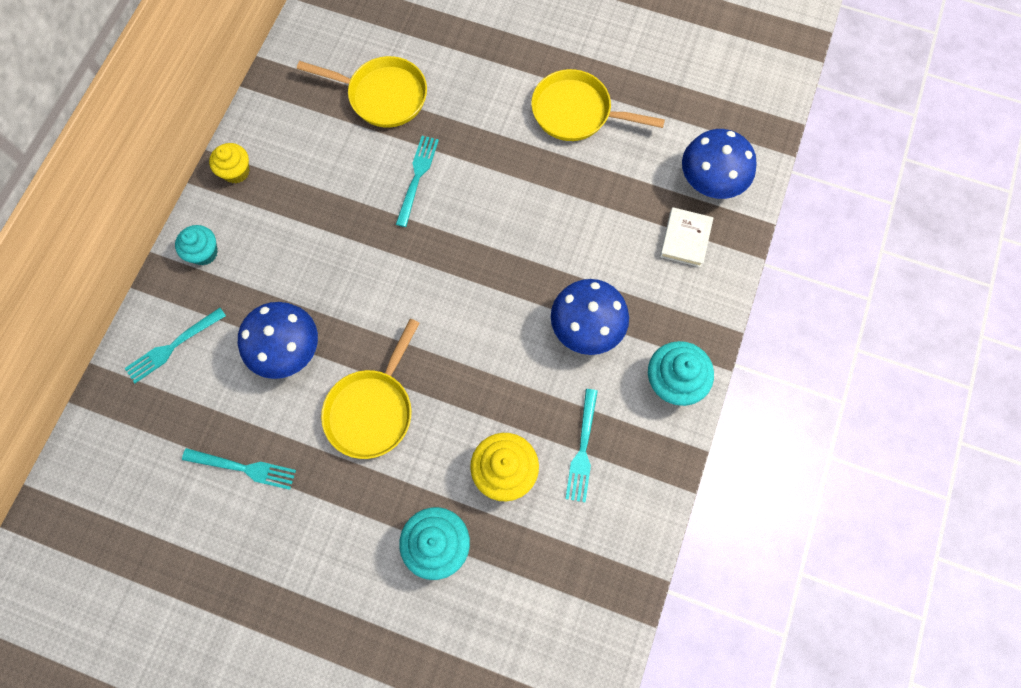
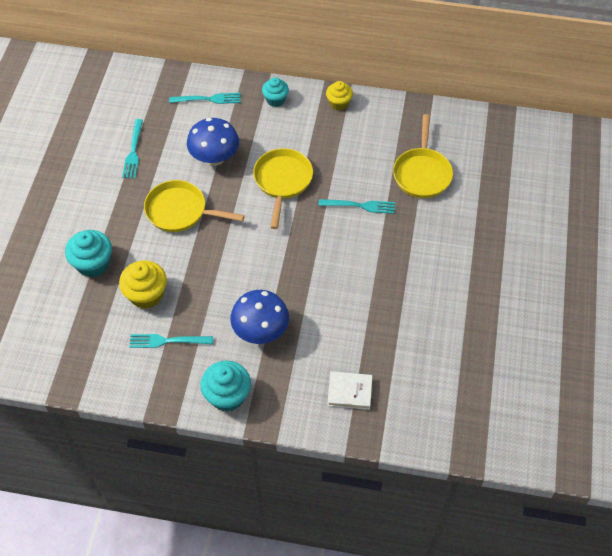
camera: 80 degrees right, 15 degrees down
turquoise fork [125,308,226,383] -> turquoise fork turned 135 degrees clockwise [169,93,241,104]
yellow pan [531,69,665,141] -> yellow pan moved to [253,148,313,229]
blue mushroom [682,129,757,199] -> none

